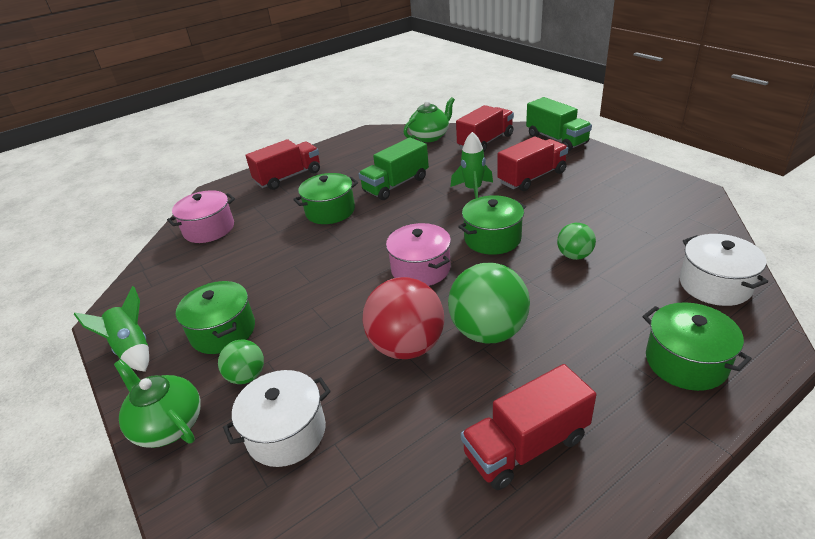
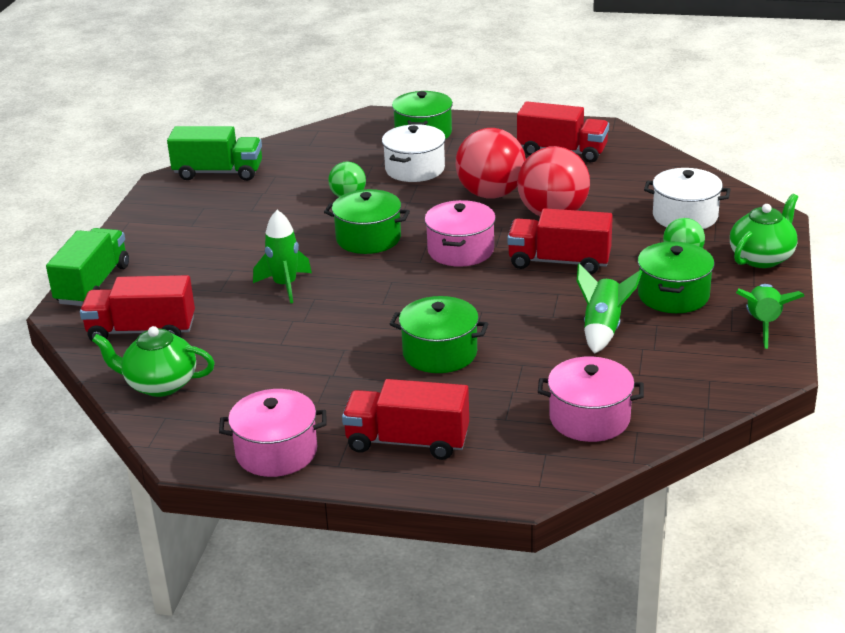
camera: 135 degrees left, 5 degrees down
green teapot [114,360,201,448] -> green teapot turned 135 degrees counterclockwise [730,194,798,268]
green truck [358,137,429,200] -> green truck moved to [167,126,262,181]
green ball [448,263,530,343] -> red ball [455,128,526,198]
red truck [497,136,568,191] -> red truck moved to [507,208,613,274]
white pot [679,234,768,306] -> white pot moved to [382,124,446,182]
none -> pink pot [219,389,327,477]
none -> green rocket [577,263,642,354]

